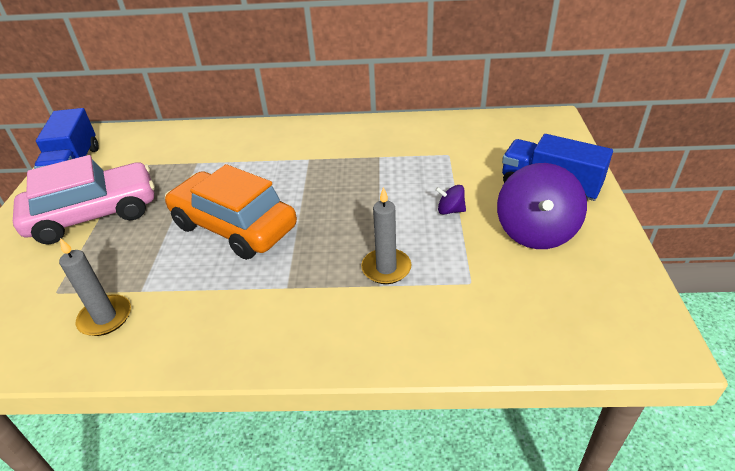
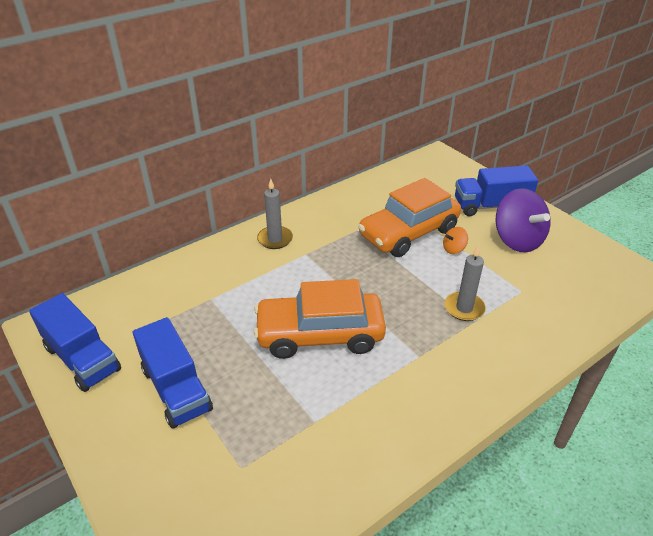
camera: 40 degrees left, 0 degrees up
pink car [13,155,155,244] -> blue truck [133,317,213,429]
grey candle [59,238,131,336] -> grey candle moved to [257,179,293,249]
purple spinning top [436,185,466,215] -> orange spinning top [443,227,468,254]
none -> orange car [358,178,461,257]

